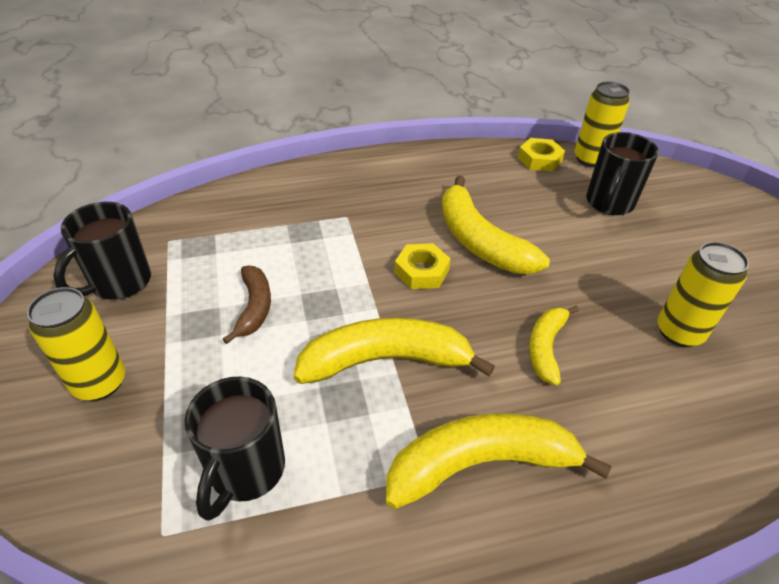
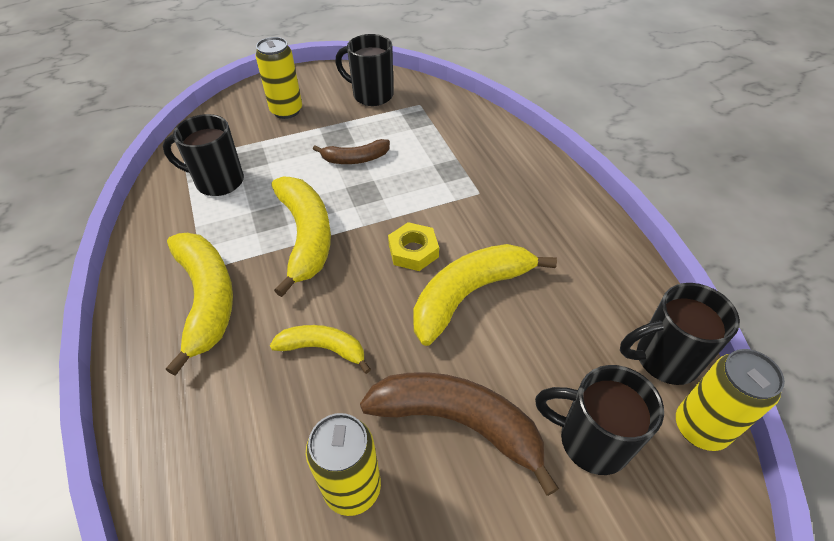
camera: 85 degrees right, 5 degrees up
yellow nut [518,138,565,172] -> black mug [620,283,740,385]
none -> brown banana [360,372,559,496]

